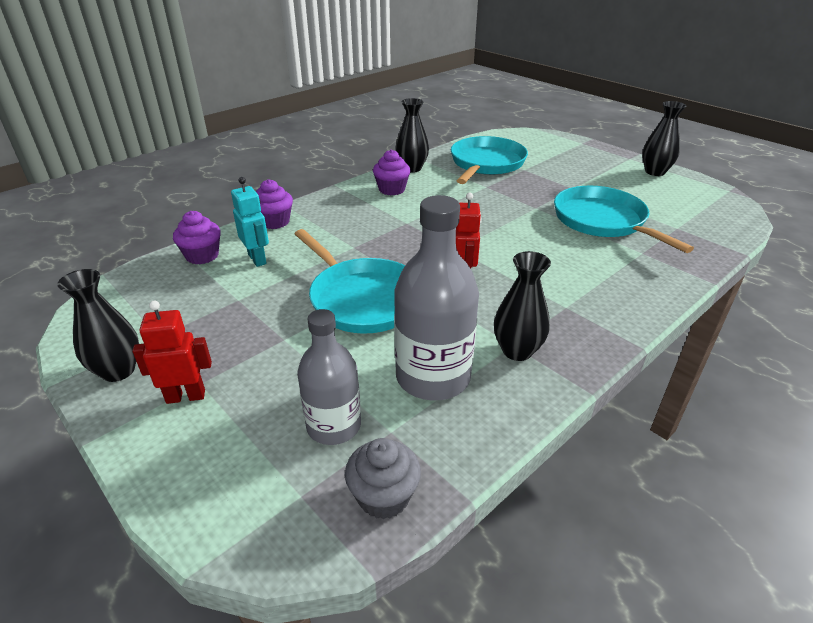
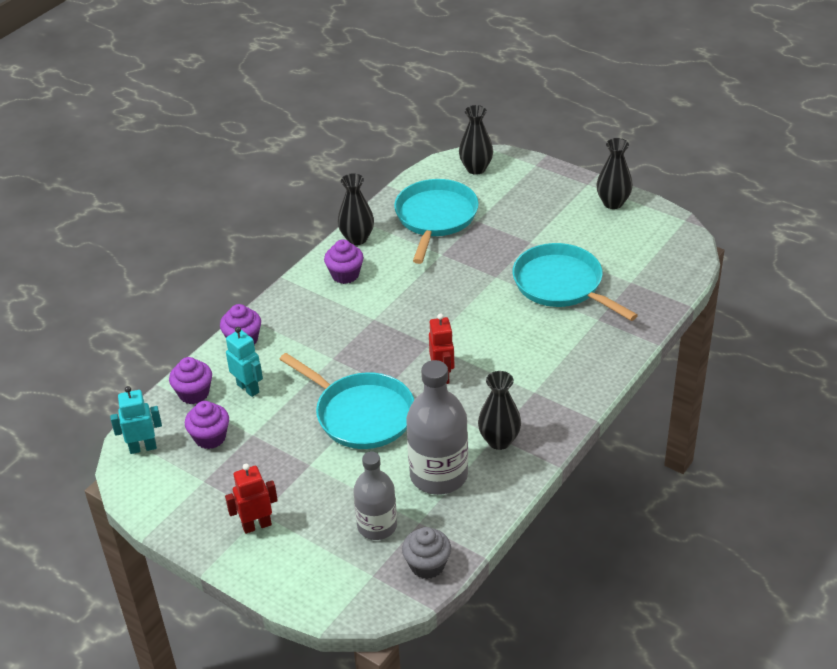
camera: 10 degrees left, 5 degrees up
black vase [57,269,139,382] -> black vase moved to [459,105,493,175]
none -> turquoise robot [110,386,162,454]
none -> purple cupcake [185,401,229,449]

